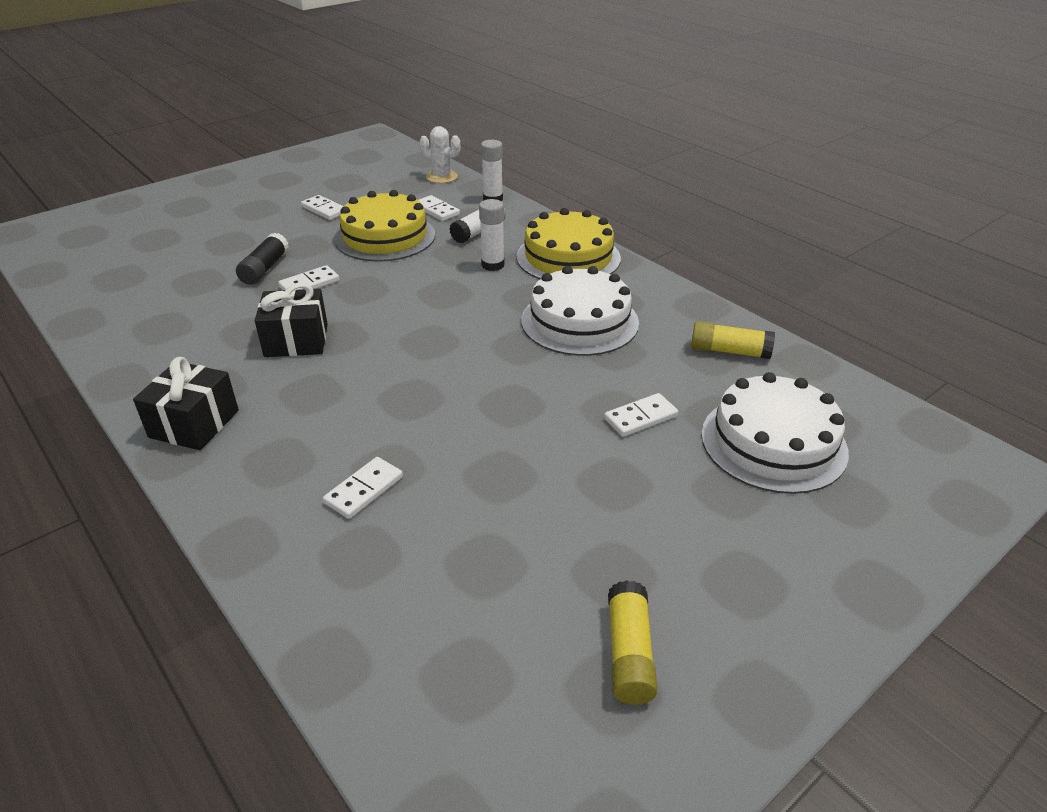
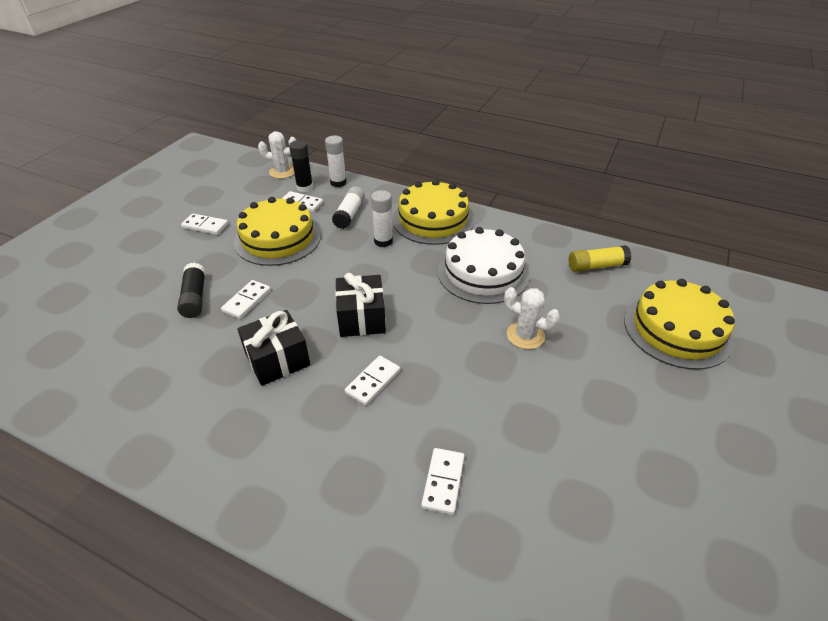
camera: 25 degrees left, 5 degrees up
black gift [133,357,239,450] -> black gift moved to [335,273,386,337]
white domino [604,393,678,437] -> white domino moved to [345,356,400,406]
yellow glue stick [608,580,658,705] -> none
white cake [701,372,849,494] -> yellow cake [624,279,735,370]
none -> black glue stick [289,140,313,192]
none -> white cactus [504,287,560,349]

